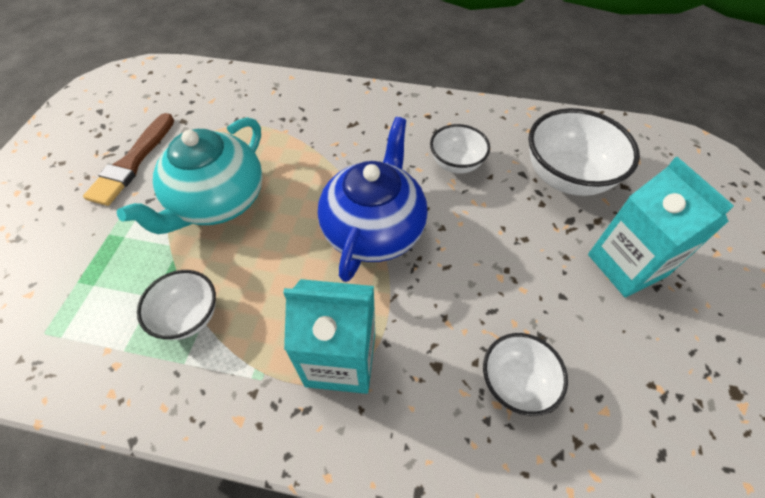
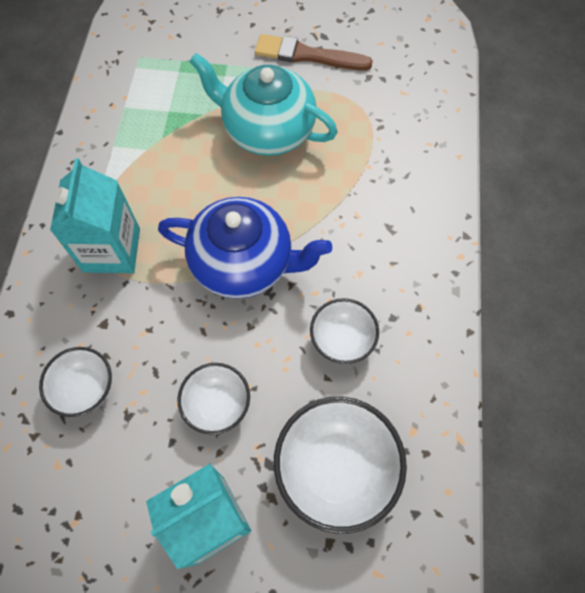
camera: 85 degrees right, 10 degrees up
white bowl [137,270,216,340] -> white bowl moved to [178,363,250,435]

